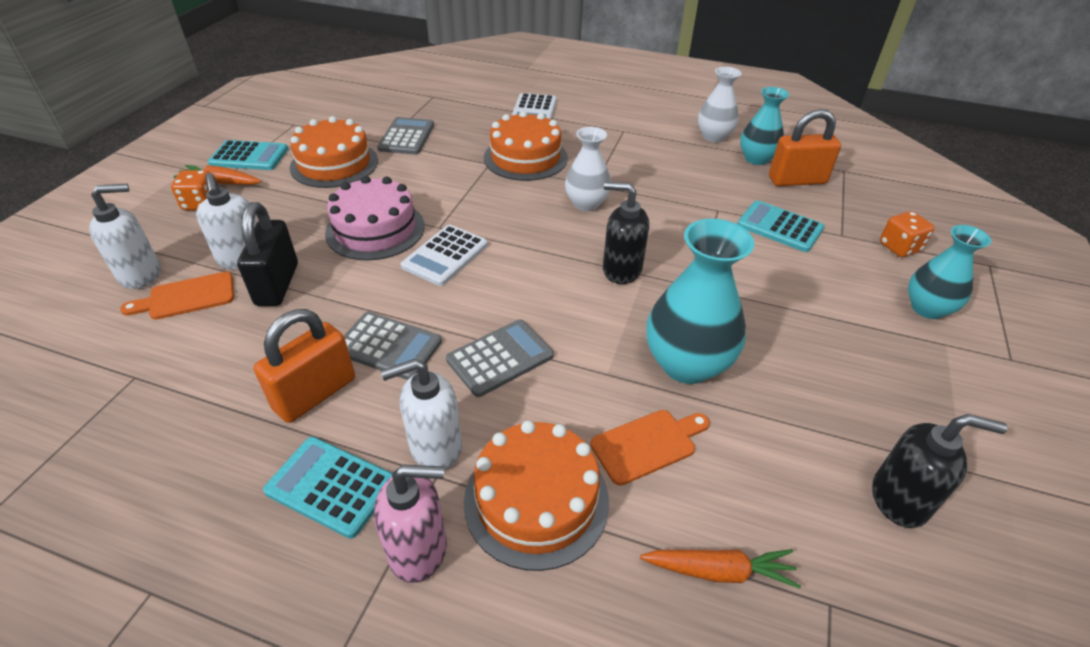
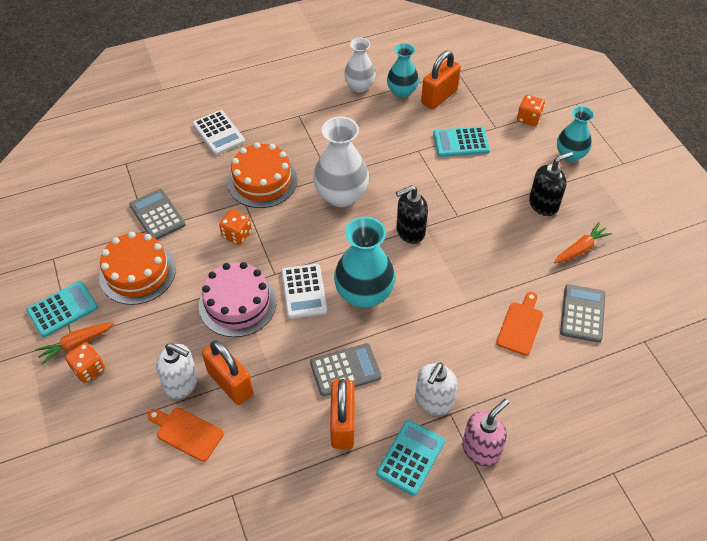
camera: 40 degrees left, 10 degrees up
white soap dispenser [89,184,161,289] -> none
orange cutting board [120,272,234,320] -> orange cutting board turned 90 degrees clockwise [147,408,224,462]
black padlock [237,202,298,306] -> orange padlock [202,340,253,405]
turquoise calculator [263,437,393,539] -> turquoise calculator turned 135 degrees clockwise [376,420,445,496]
grey calculator [446,319,554,397] -> grey calculator moved to [560,284,605,343]
orange cake [464,420,609,571] -> none
white vase [565,127,611,211] -> white vase [313,117,369,207], size x1.57
orange carrot [640,549,801,589] -> orange carrot moved to [554,222,613,264]
turquoise vase [646,219,754,384] -> turquoise vase moved to [334,217,395,308]
black soap dispenser [872,414,1007,528] -> black soap dispenser moved to [529,152,573,216]
none -> orange dice [219,209,252,245]

